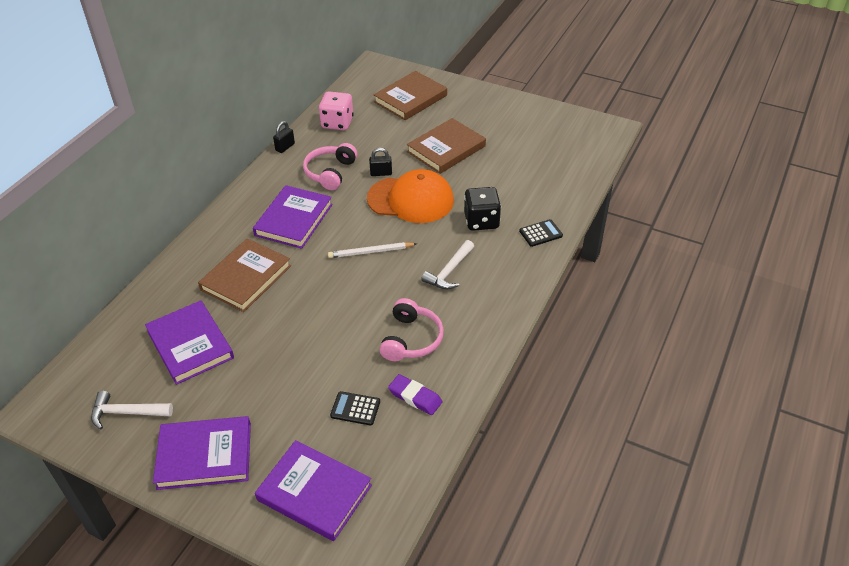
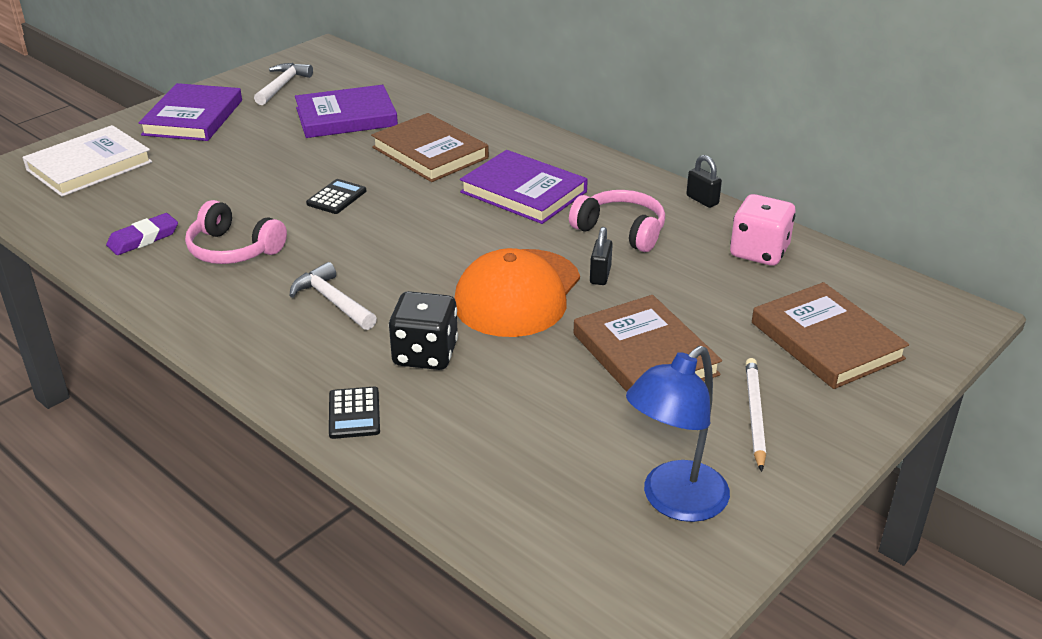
camera: 105 degrees right, 10 degrees down
purple book [255,440,372,541] -> white book [22,125,152,197]
white pencil [328,242,417,258] -> white pencil moved to [746,358,766,472]
black calculator [330,391,380,426] -> black calculator moved to [306,179,366,214]
none -> blue lamp [626,346,730,522]

